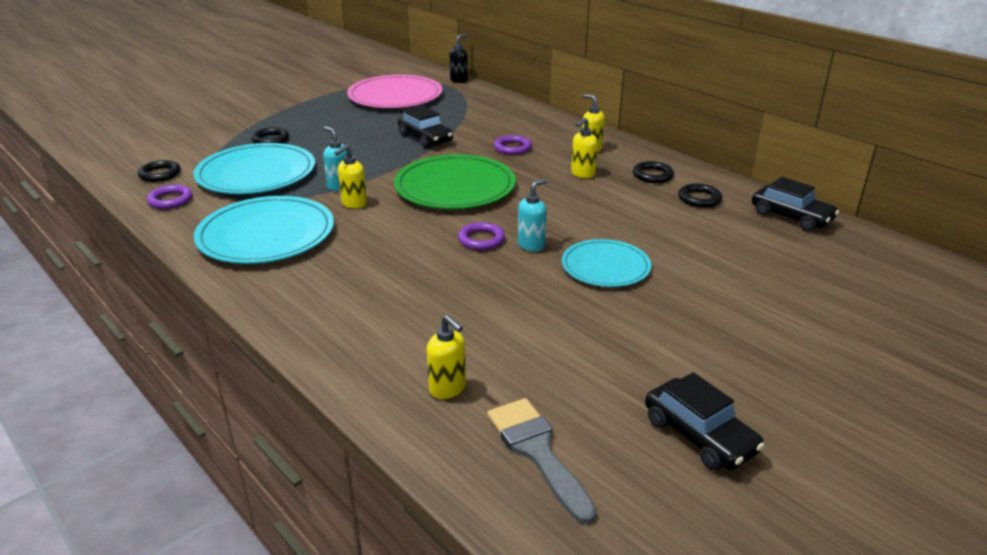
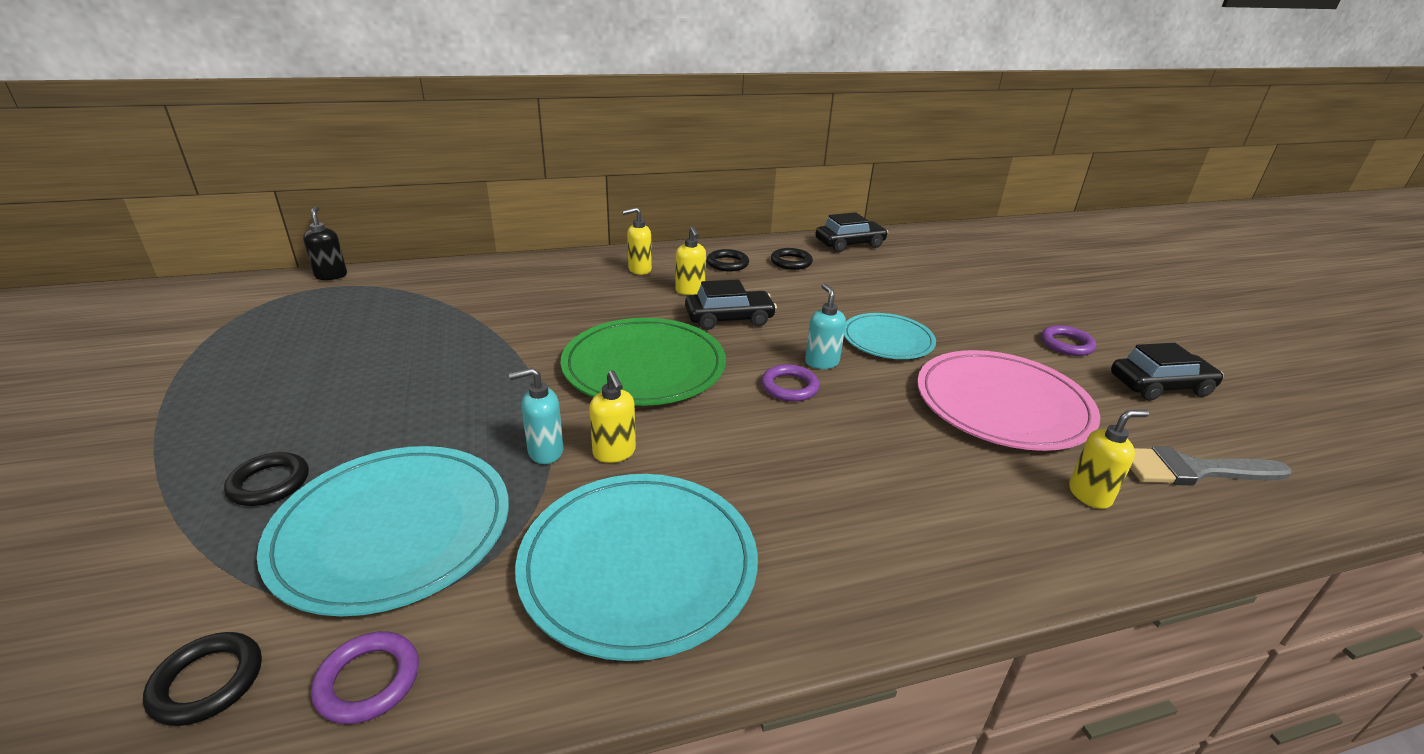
camera: 65 degrees left, 0 degrees up
pink plate [347,75,442,108] -> pink plate moved to [917,350,1100,451]
black car [398,106,453,148] -> black car moved to [685,279,777,330]
purple ring [494,135,532,155] -> purple ring moved to [1041,325,1096,356]

